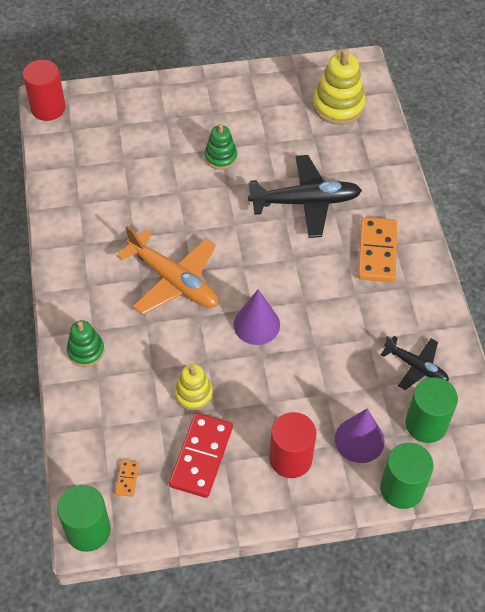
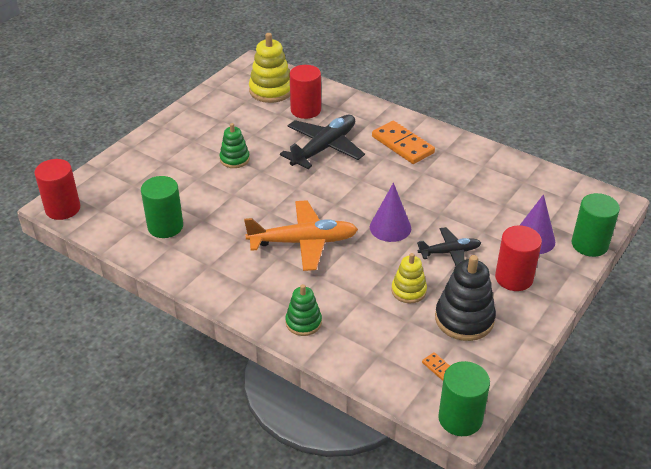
camera: 45 degrees left, 15 degrees down
red domino [169,413,233,498] -> black stacking toy [435,255,496,341]
black plane [381,336,449,390] -> black plane moved to [417,227,481,266]
green cylinder [405,377,458,443] -> green cylinder moved to [141,176,183,238]
none -> red cylinder [290,65,321,119]

